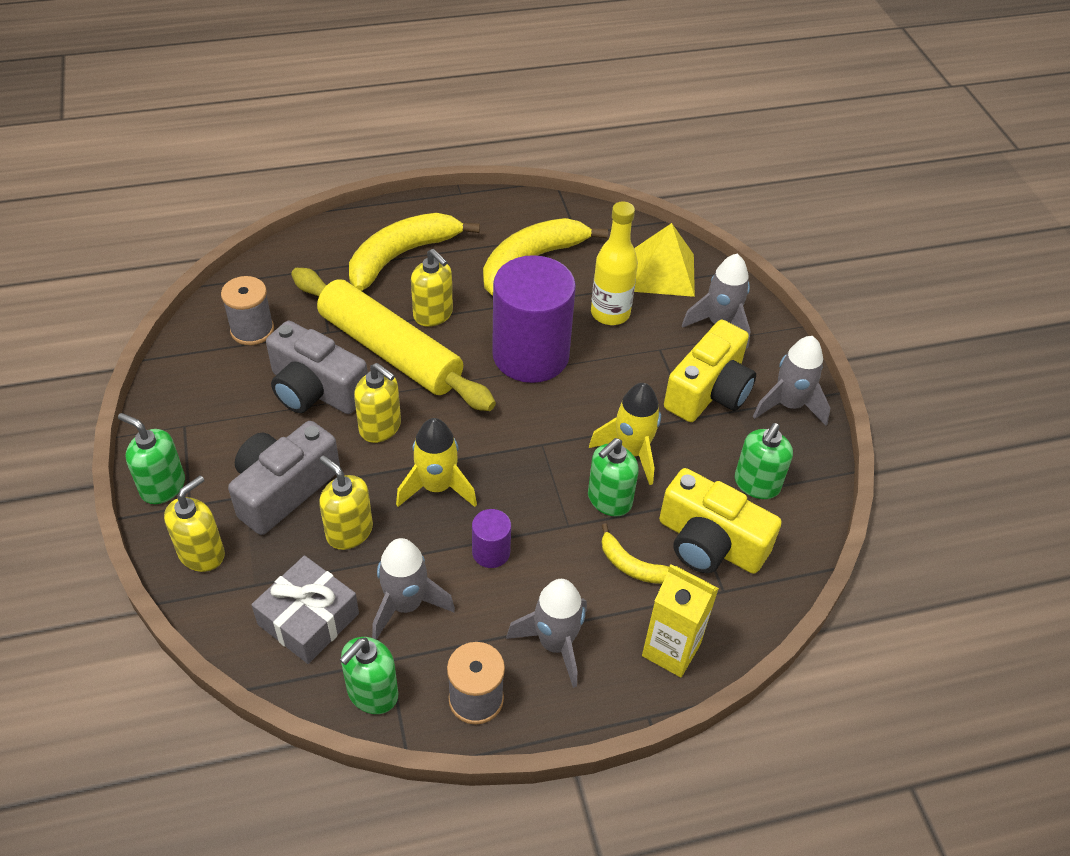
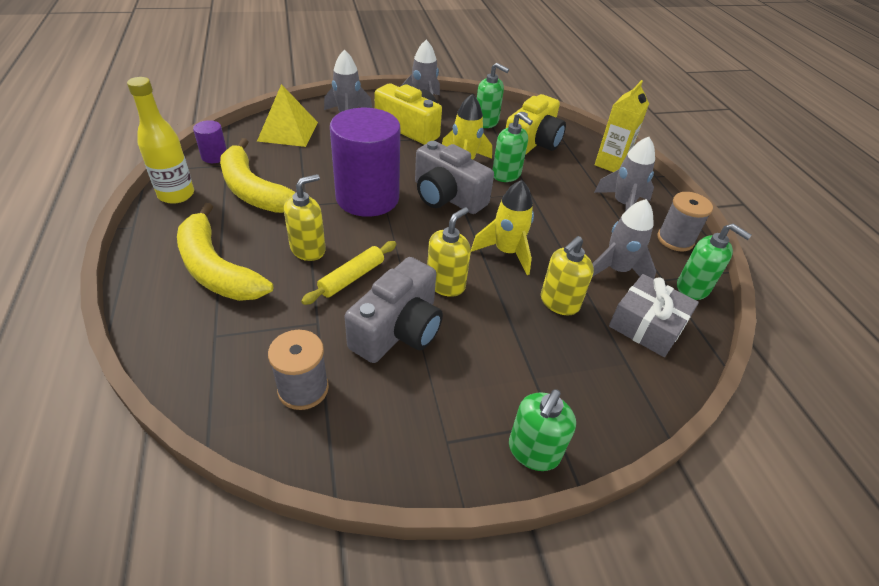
camera: 90 degrees left, 5 degrees down
yellow soap dispenser [164,476,225,572] -> none
grey camera [228,421,340,535] -> grey camera moved to [415,141,494,214]
yellow rolling pin [291,268,496,411] -> yellow rolling pin [301,241,396,305], size x0.47
purple cylinder [472,509,511,568] -> purple cylinder moved to [193,120,227,163]
yellow bottle [591,202,638,325] -> yellow bottle moved to [127,77,194,204]
yellow banana [601,523,669,584] -> none

